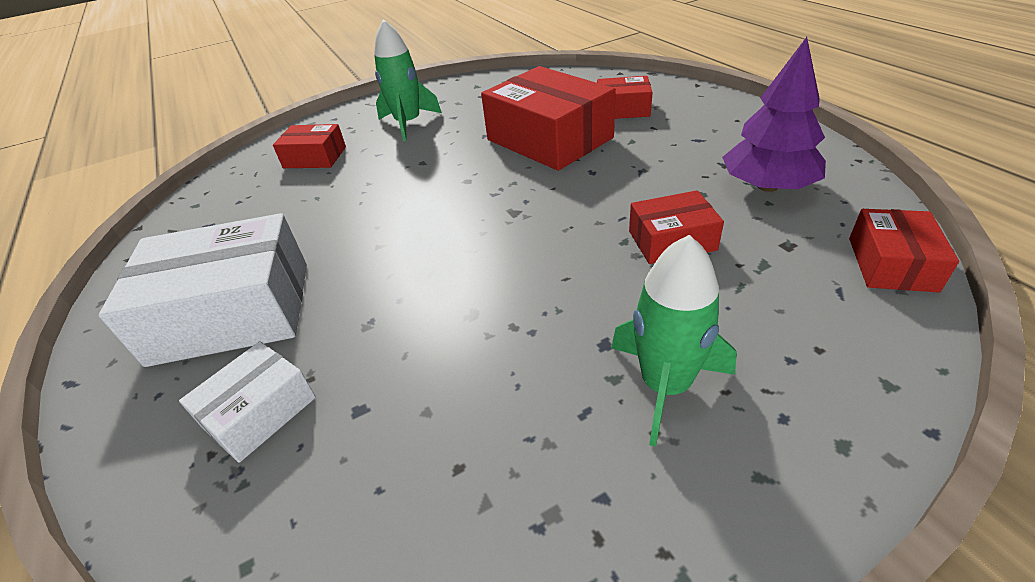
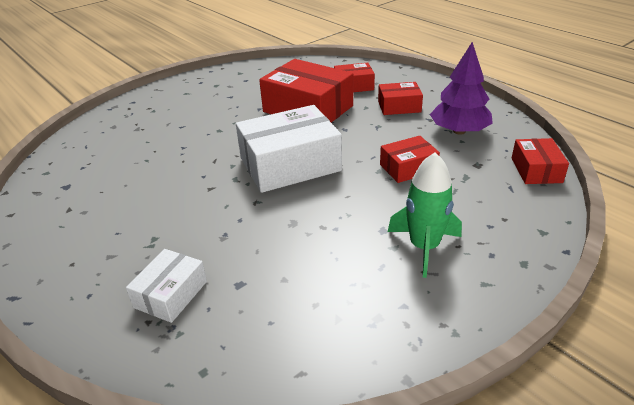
camera: 15 degrees left, 5 degrees down
white box [98,213,307,367] -> white box moved to [236,105,342,193]
red box [273,124,346,168] -> red box moved to [378,82,423,115]
green rocket [374,19,442,142] -> none

